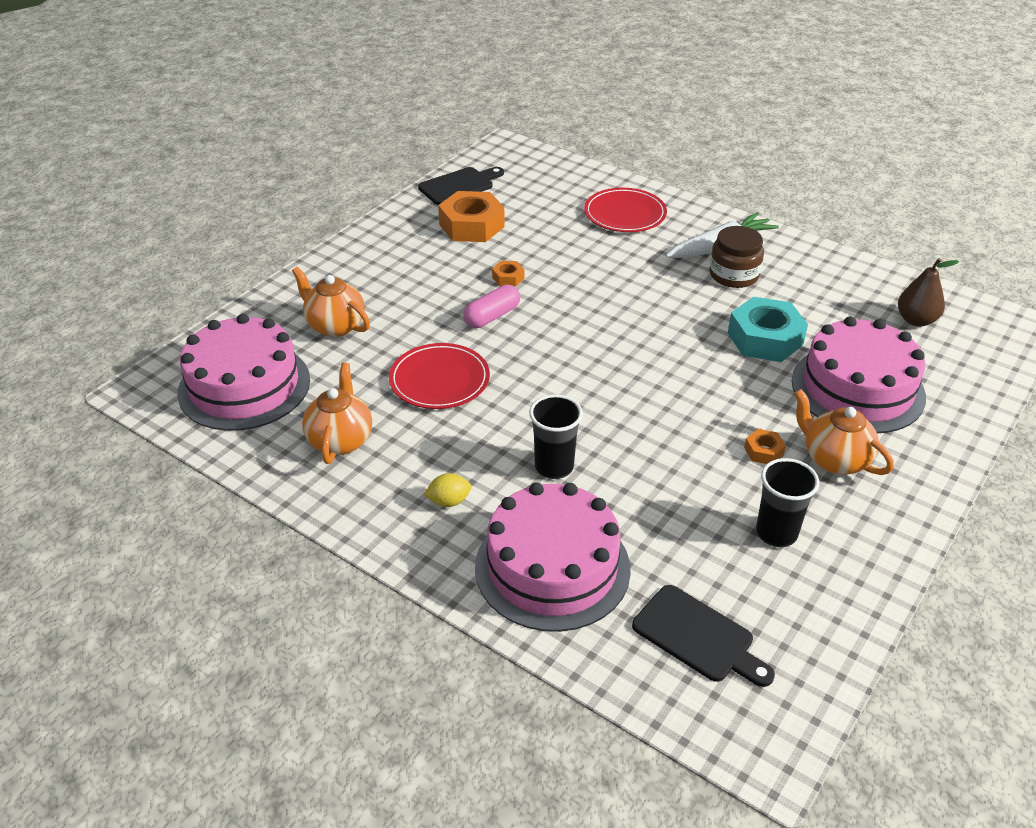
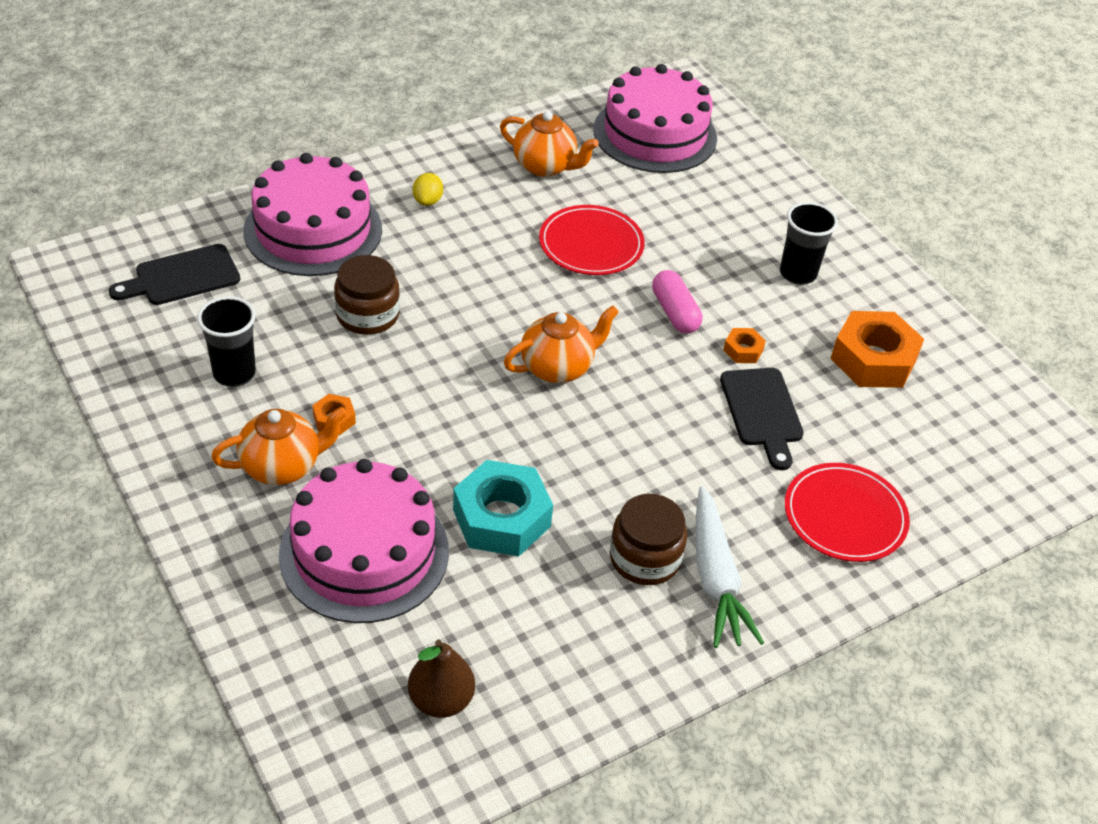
camera: 110 degrees right, 5 degrees up
orange teapot [292,267,370,337] -> orange teapot moved to [504,306,619,383]
black cutting board [418,167,504,205] -> black cutting board moved to [720,368,804,470]
black cup [529,394,583,479] -> black cup moved to [780,202,838,285]
none -> brown jar [334,255,400,335]

